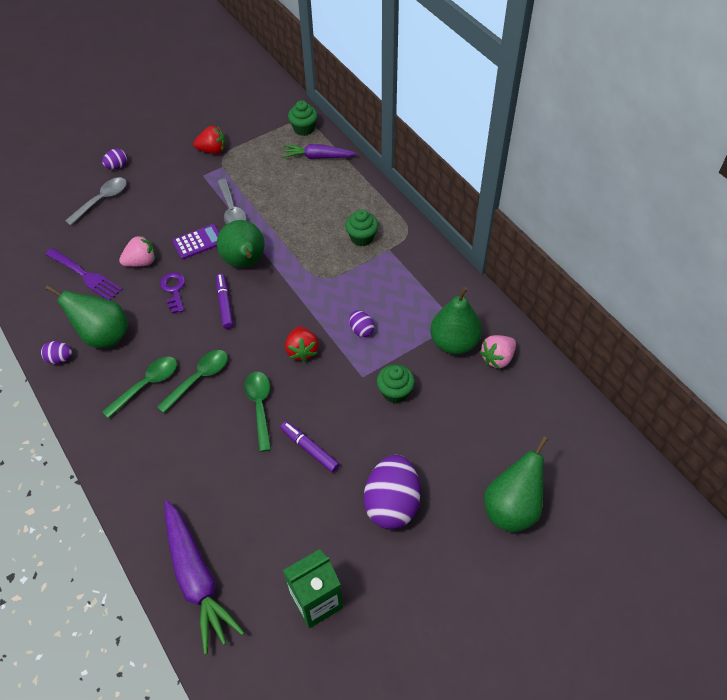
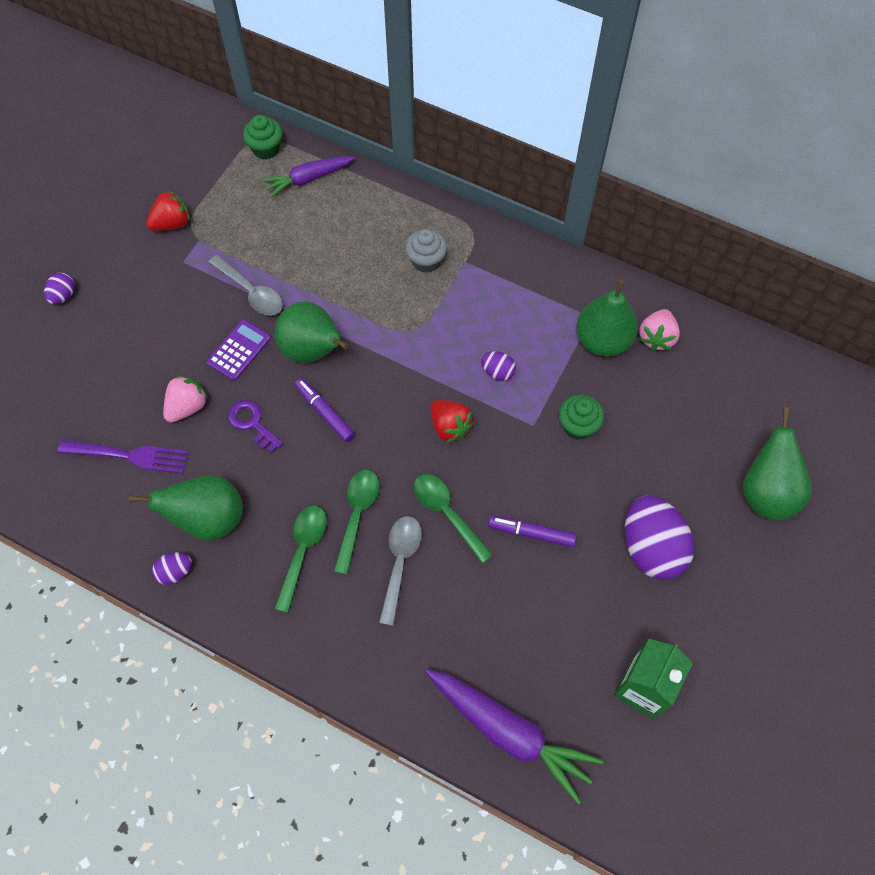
camera: 30 degrees left, 10 degrees up
grey spoon [65,177,127,226] -> grey spoon moved to [379,516,422,626]
green cupcake [345,210,378,246] -> grey cupcake [405,229,447,273]

